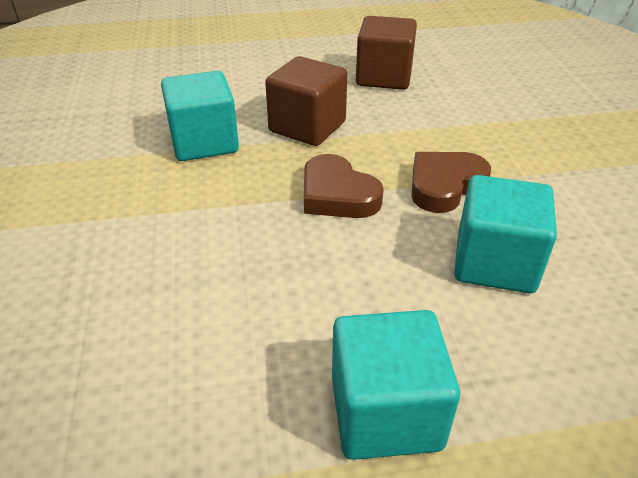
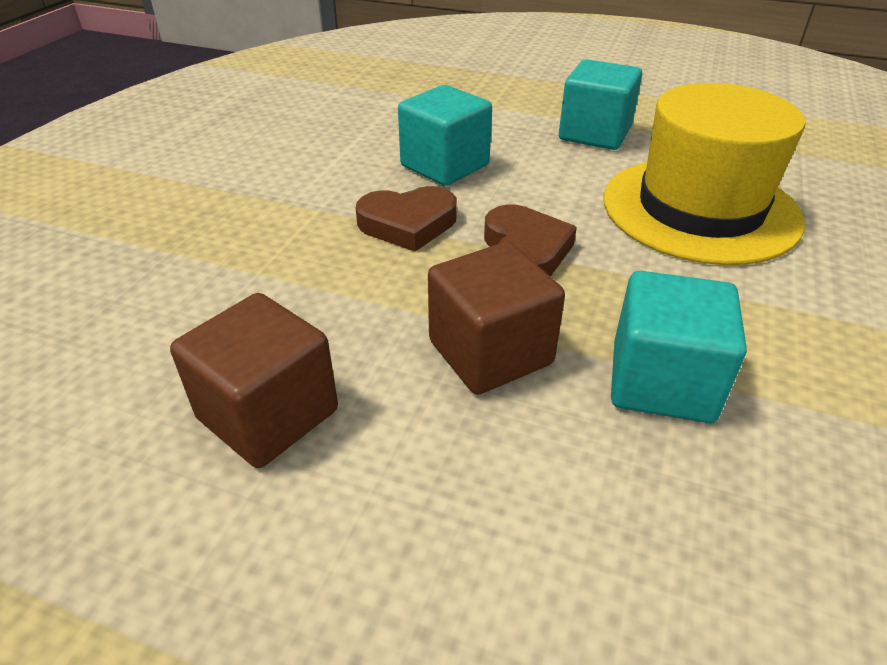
camera: 150 degrees left, 0 degrees up
none -> yellow hat [604,83,805,265]

